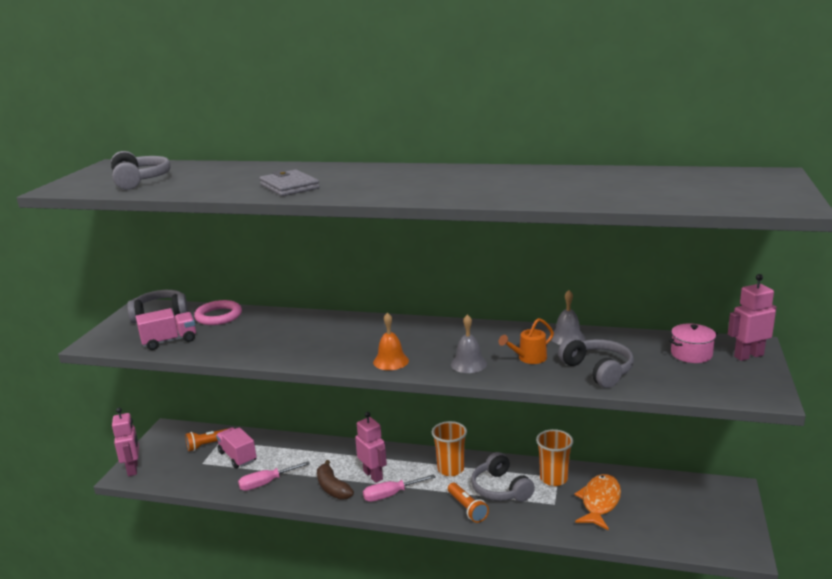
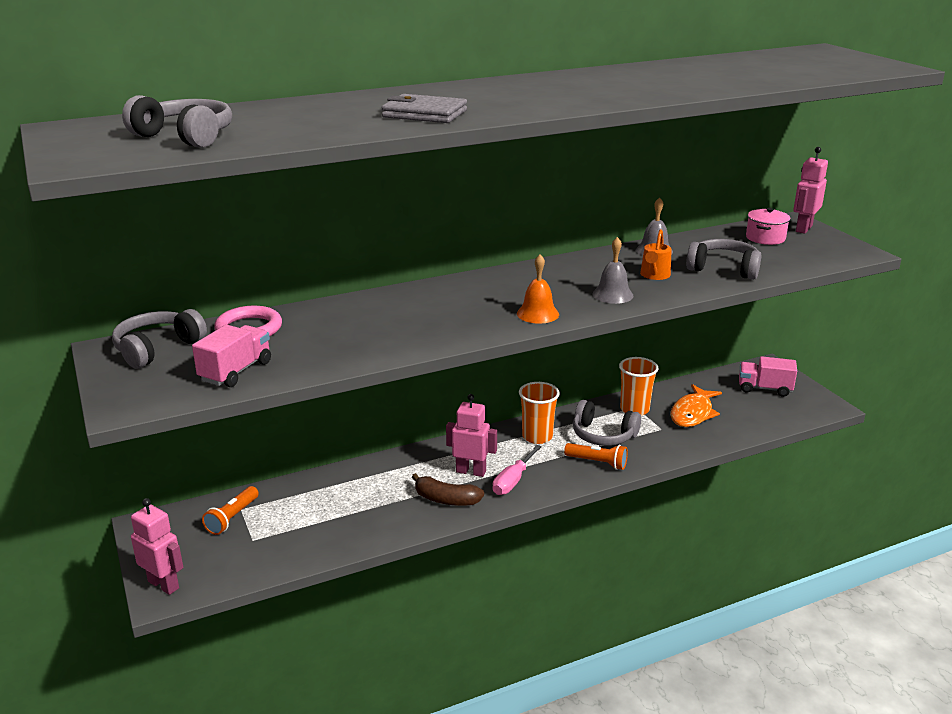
camera: 40 degrees left, 5 degrees up
pink truck [216,427,256,469] -> pink truck moved to [739,356,797,397]
pink screwdriver [238,461,310,491] -> none
orange fish [574,474,621,530] -> orange fish turned 135 degrees counterclockwise [670,384,722,427]

